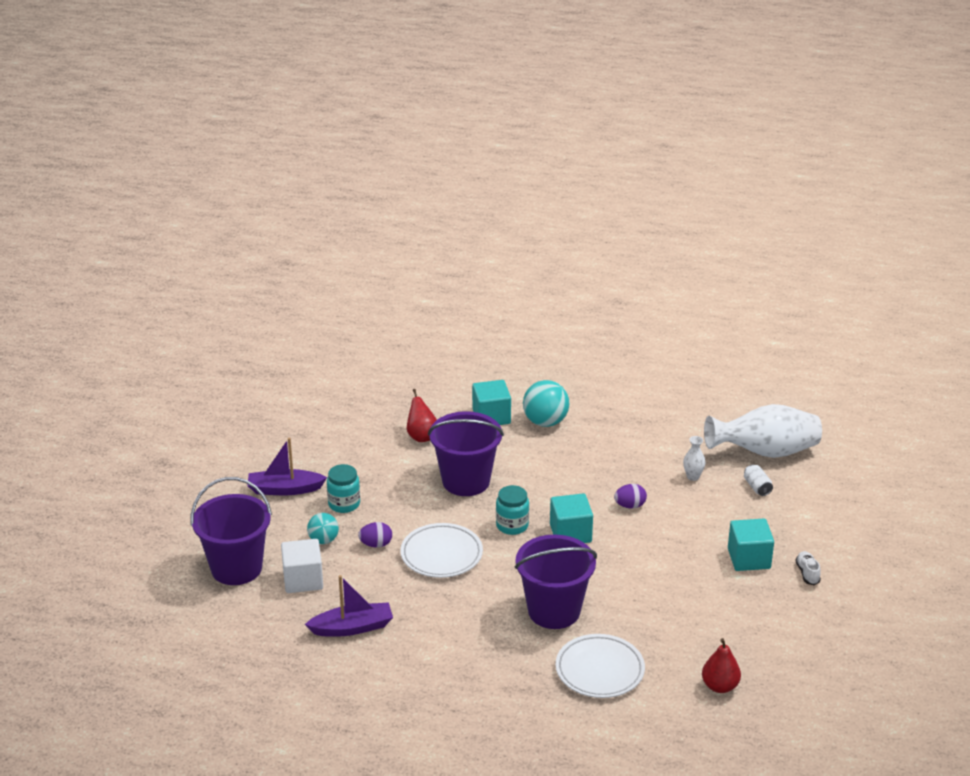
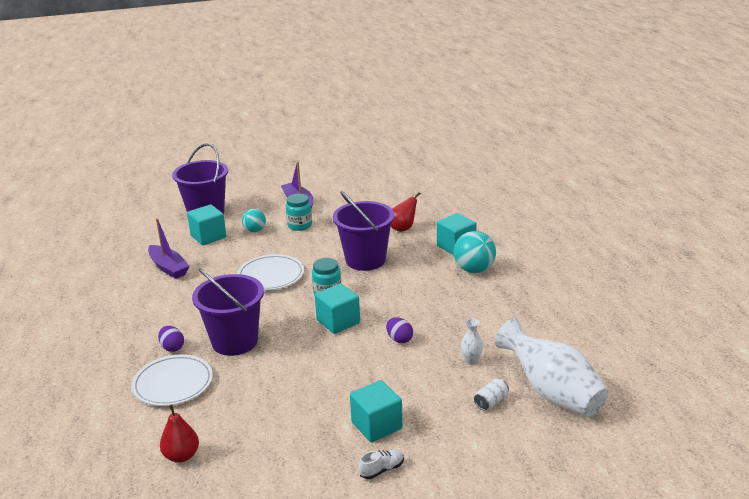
camera: 65 degrees right, 5 degrees down
white cube [281,539,323,593] -> turquoise cube [187,204,226,245]
purple egg [358,522,392,548] -> purple egg moved to [158,326,184,352]

